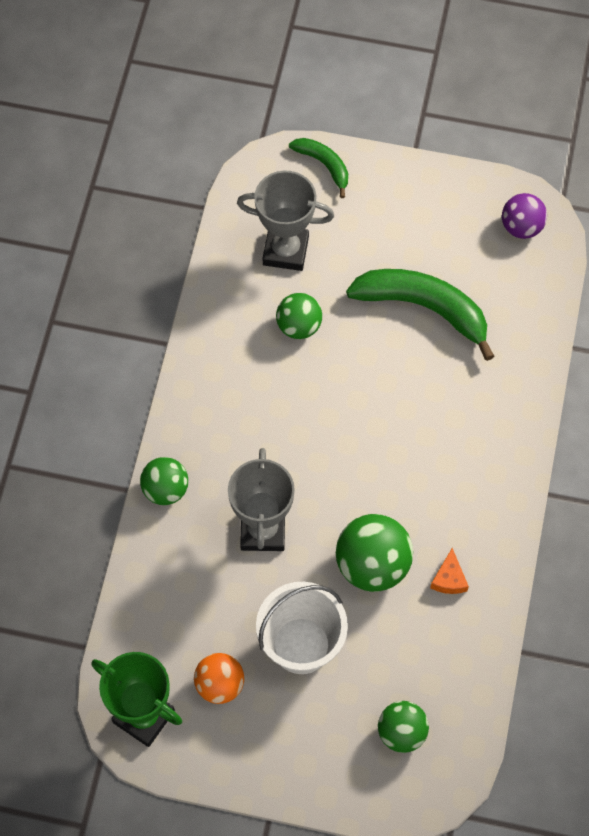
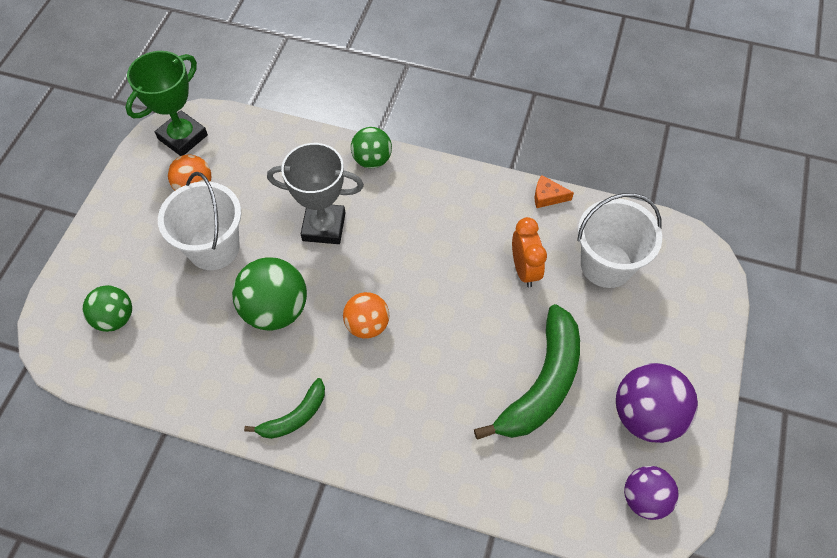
camera: 95 degrees right, 5 degrees down
grey trophy [237,171,334,271] -> white bucket [577,193,662,288]
green ball [276,293,322,339] -> orange clock [512,217,547,288]
green banana [289,138,348,198] -> green banana moved to [244,378,325,439]
orange cheese [430,548,469,594] -> orange cheese moved to [535,175,574,208]
none -> orange ball [343,292,390,339]
none -> purple ball [616,363,698,443]

